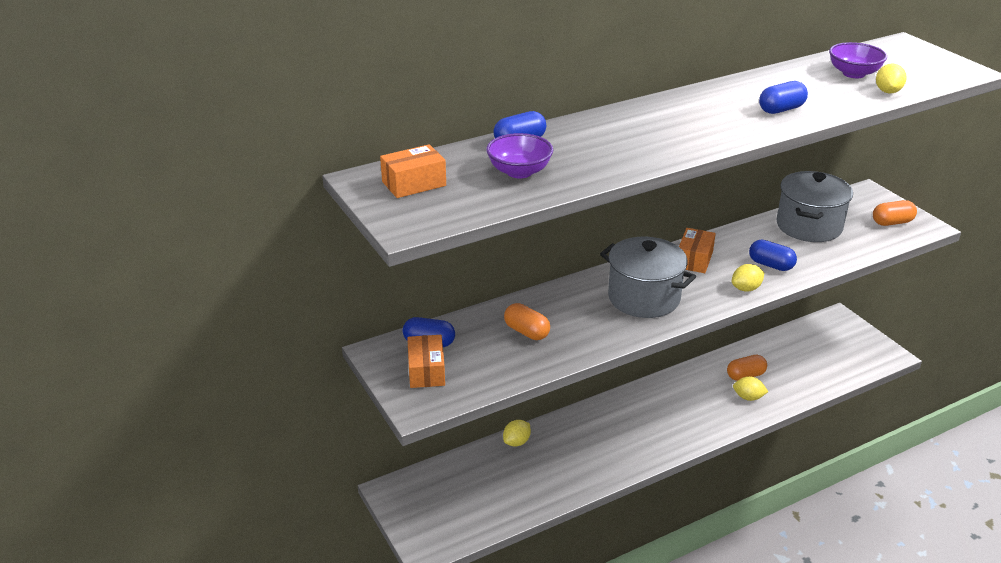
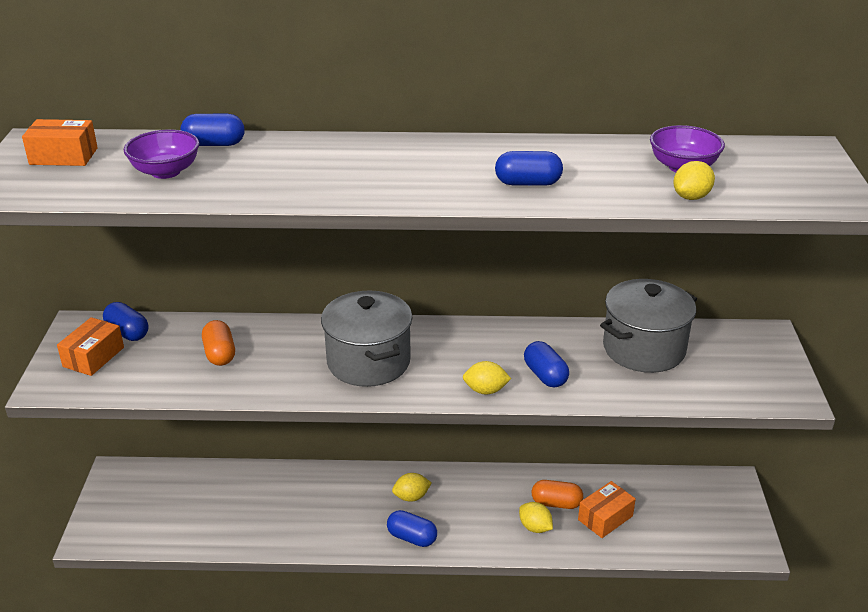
camera: 30 degrees right, 0 degrees up
yellow lemon [503,420,531,447] -> yellow lemon moved to [392,473,432,502]
orange box [679,228,716,273] -> orange box moved to [578,481,636,538]
orange capsule [873,200,917,226] -> none
none -> blue capsule [387,510,437,547]

